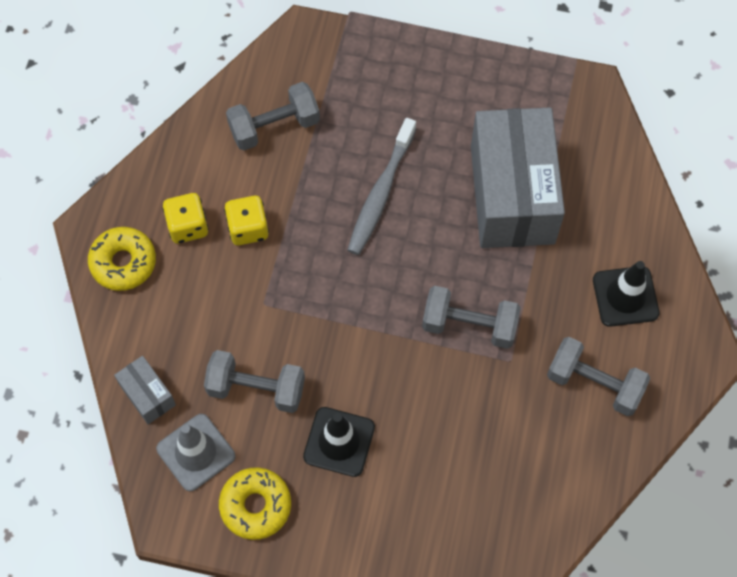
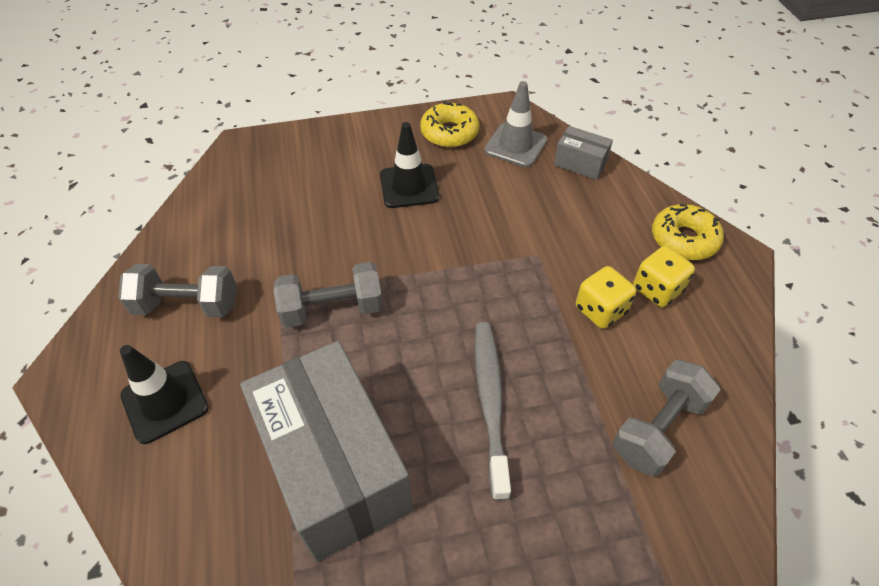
camera: 155 degrees right, 15 degrees down
grey dumbbell [204,350,305,413] -> none

